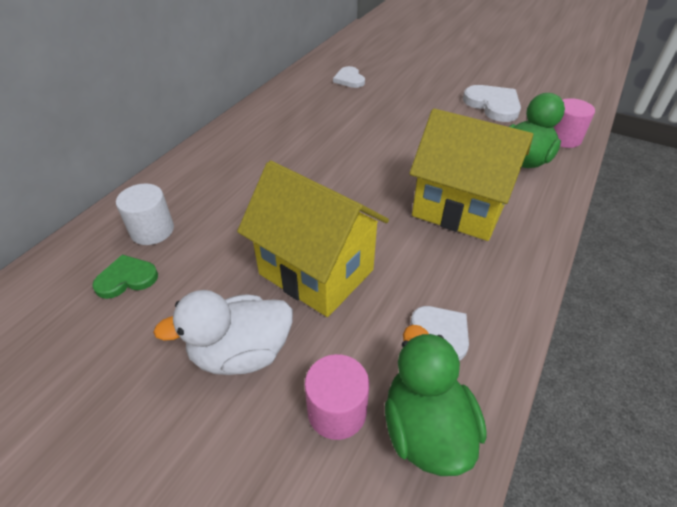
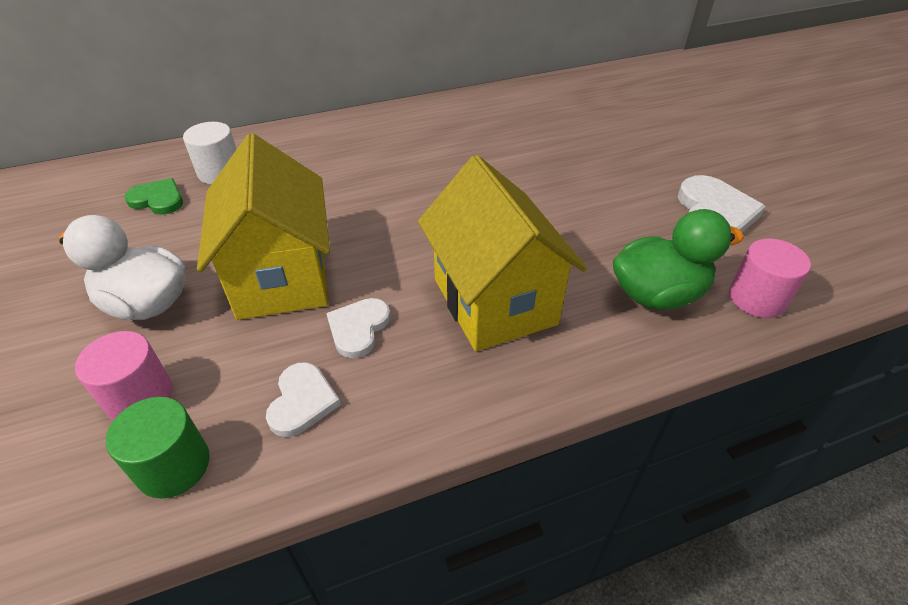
camera: 40 degrees right, 0 degrees up
white heart [333,66,365,88] -> white heart moved to [326,298,390,358]
green duck [385,325,486,476] -> green cylinder [106,397,210,499]

